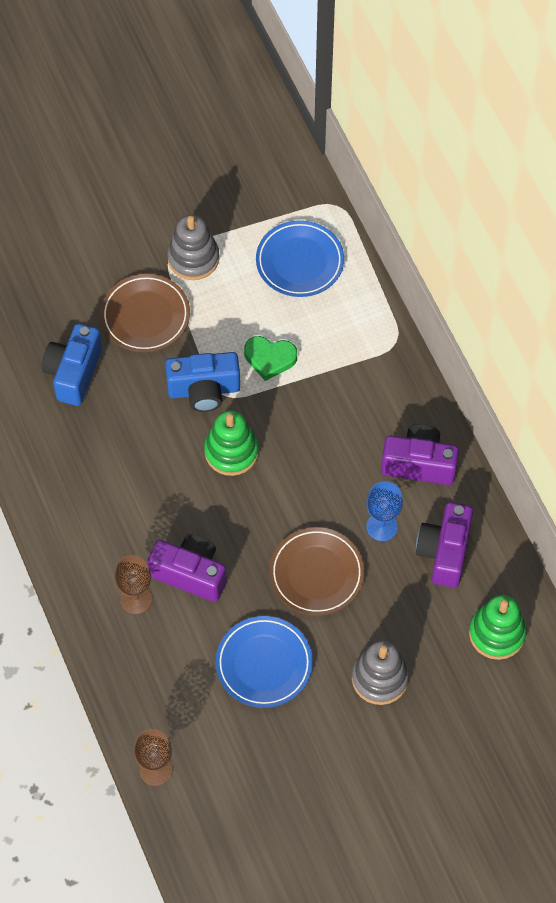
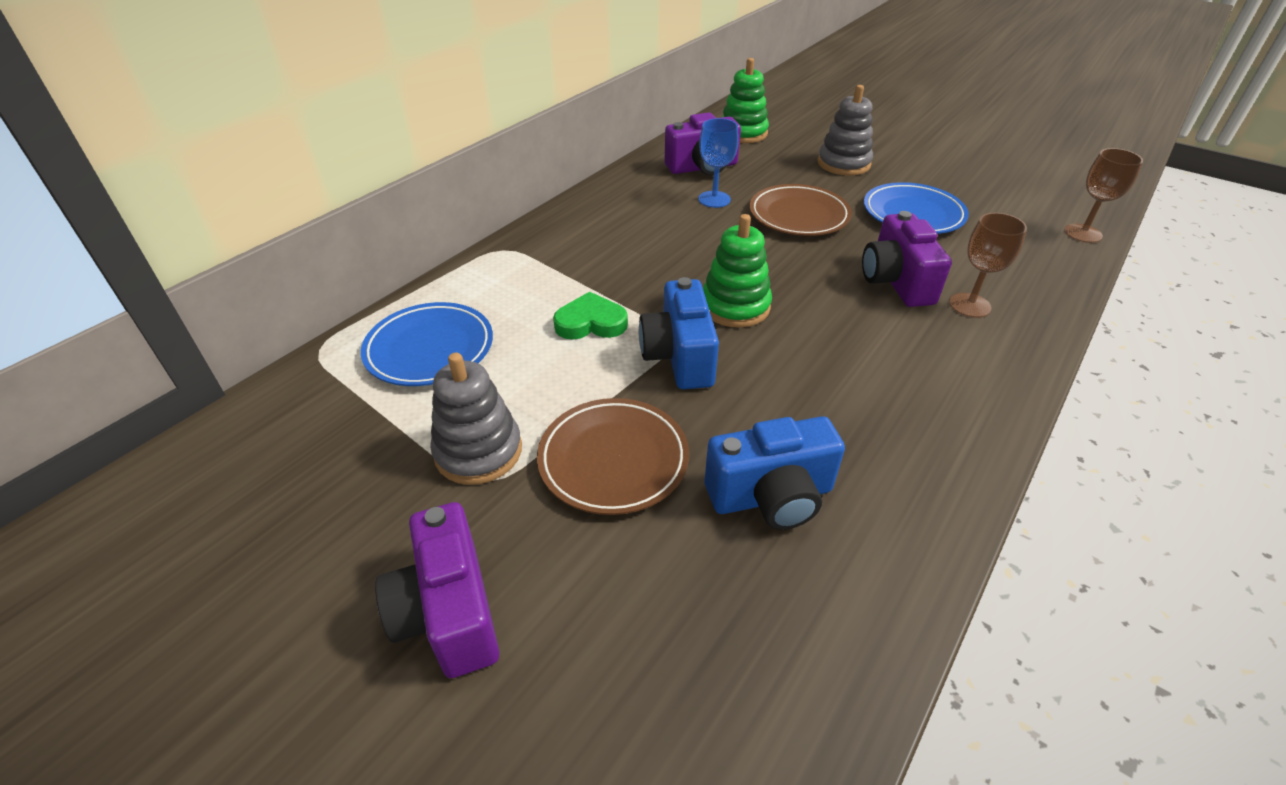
camera: 120 degrees left, 20 degrees down
blue camera [165,352,240,412] -> blue camera turned 150 degrees counterclockwise [639,277,719,389]
green heart [244,336,297,381] -> green heart turned 75 degrees counterclockwise [553,292,628,340]
purple camera [381,424,459,485] -> purple camera moved to [375,502,500,678]

